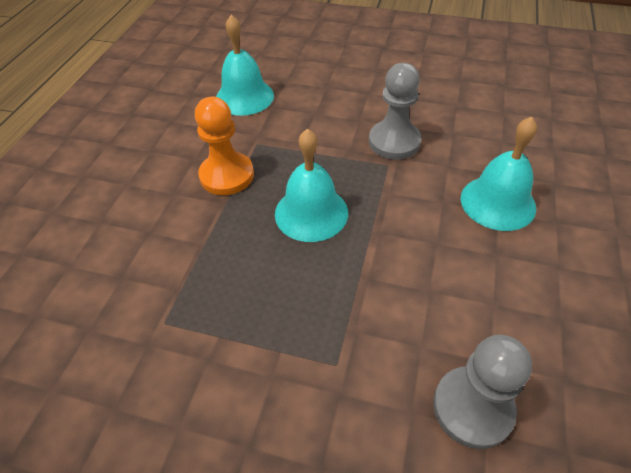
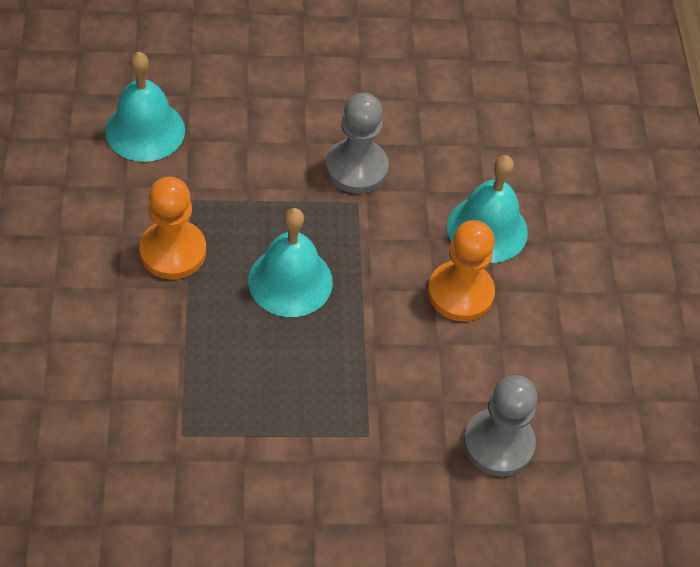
camera: 25 degrees left, 5 degrees up
none -> orange pawn [428,220,495,321]

